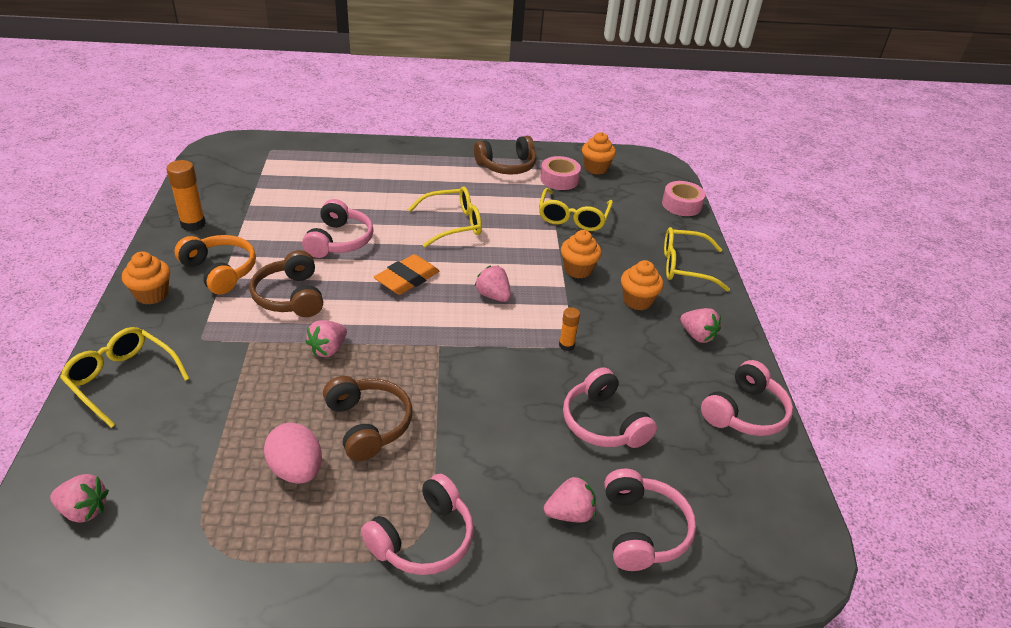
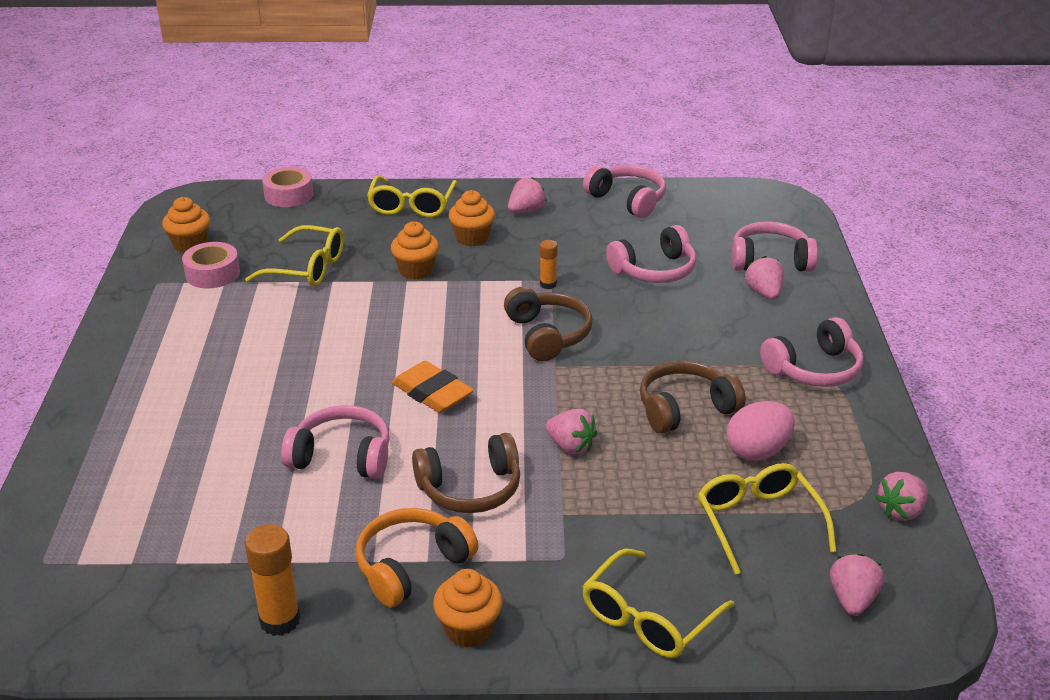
camera: 85 degrees left, 5 degrees down
pink headphones [361,474,474,575] -> pink headphones turned 105 degrees clockwise [760,317,863,387]
yellow glasses [408,186,482,247] -> yellow glasses moved to [698,463,836,575]
brown headphones [474,136,536,175] -> brown headphones moved to [504,287,592,361]
pink strawberry [475,266,511,302] -> pink strawberry moved to [875,472,928,521]

